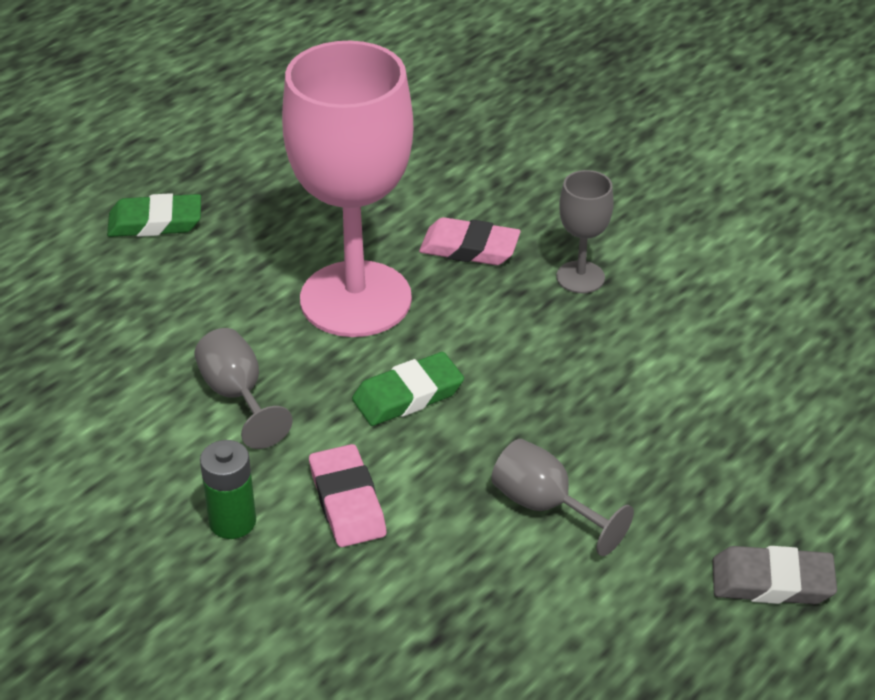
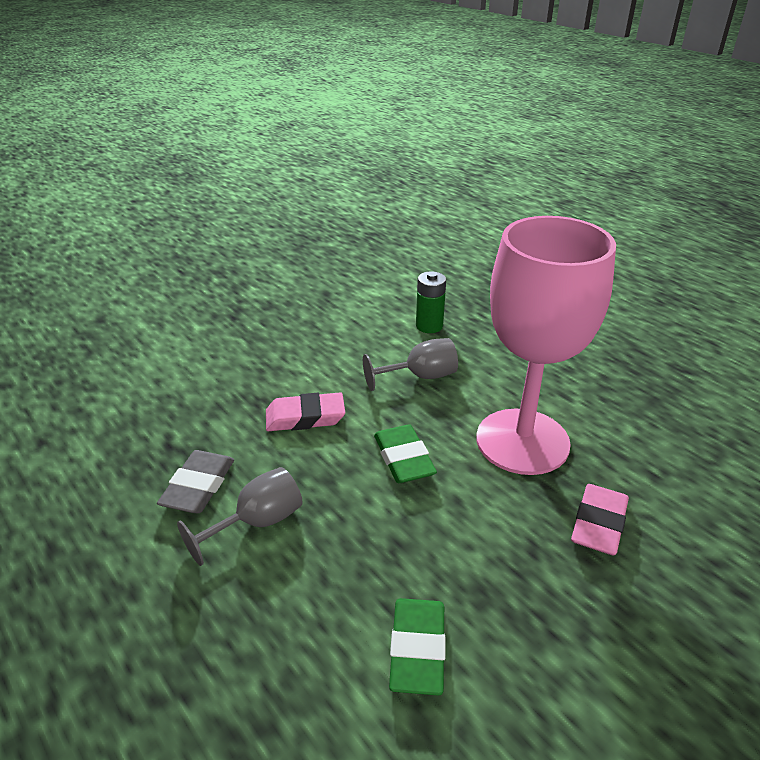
camera: 100 degrees right, 5 degrees down
green eraser [107,193,201,237] -> green eraser moved to [389,598,446,696]
green battery [200,440,256,539] -> green battery moved to [416,271,446,333]
grey goblet [556,170,614,293] -> none
grey eraser [713,546,837,604] -> grey eraser moved to [157,450,234,513]

